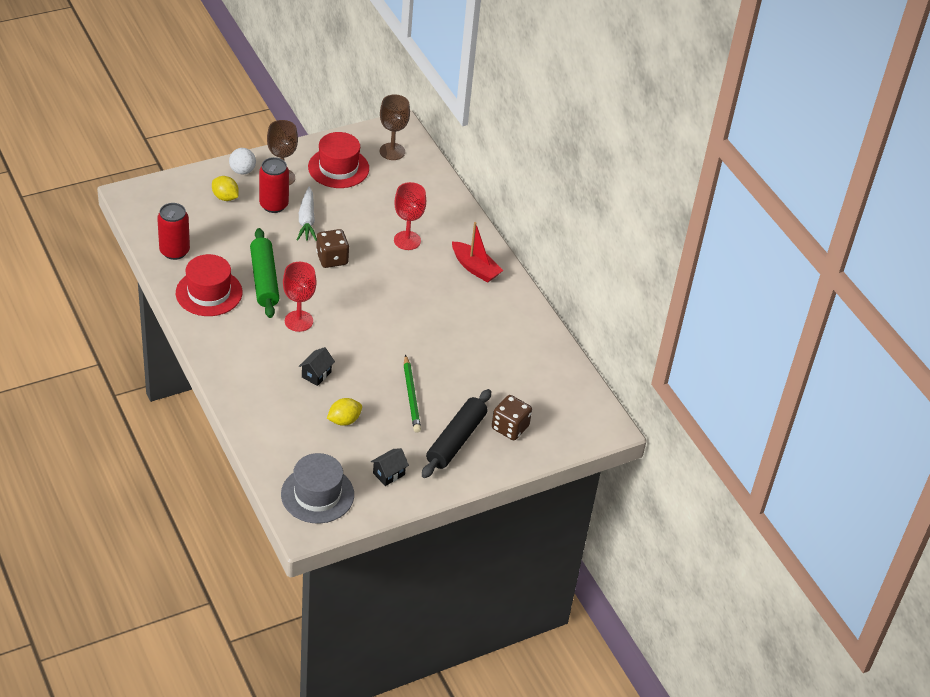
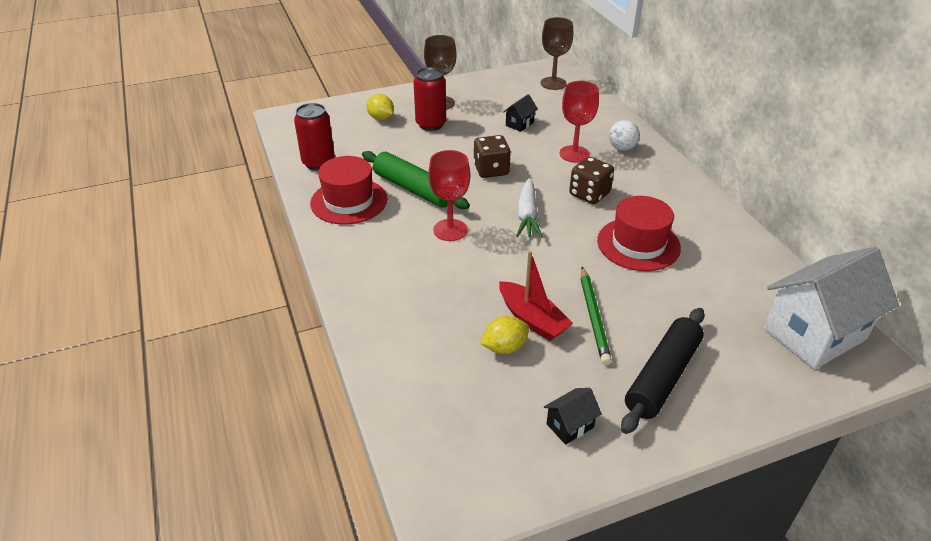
camera: 10 degrees right, 5 degrees down
white ball [229,148,256,175] -> white ball moved to [609,120,640,151]
green rolling pin [250,228,279,318] -> green rolling pin turned 45 degrees counterclockwise [362,151,470,209]
grey hat [281,453,354,524] -> none
white carrot [297,187,317,241] -> white carrot moved to [516,177,543,237]
black house [299,347,335,386] -> black house moved to [503,94,538,132]
red hat [308,132,369,188] -> red hat moved to [597,196,681,271]
red boat [452,222,503,283] -> red boat moved to [499,251,573,341]
brown dice [492,395,532,440] -> brown dice moved to [569,157,614,204]
none -> white house [764,247,899,369]

